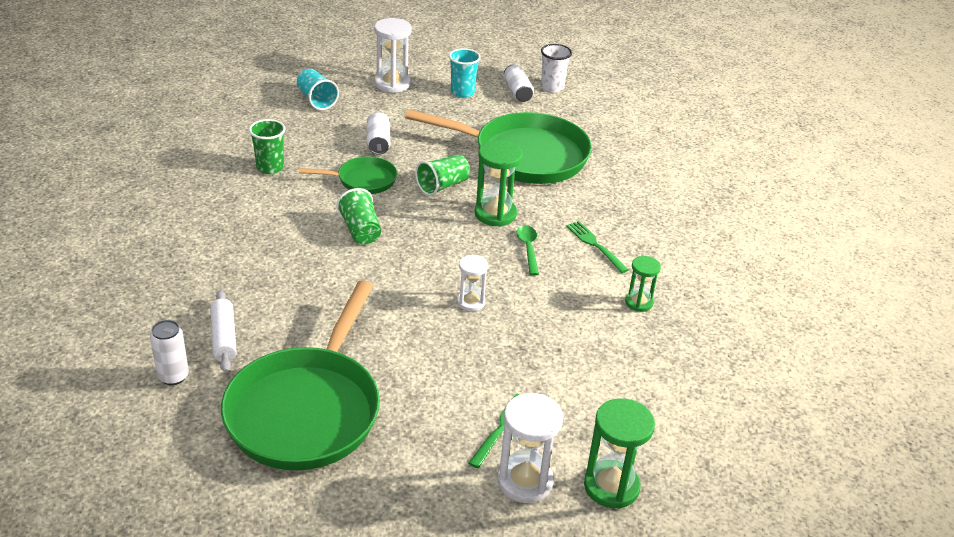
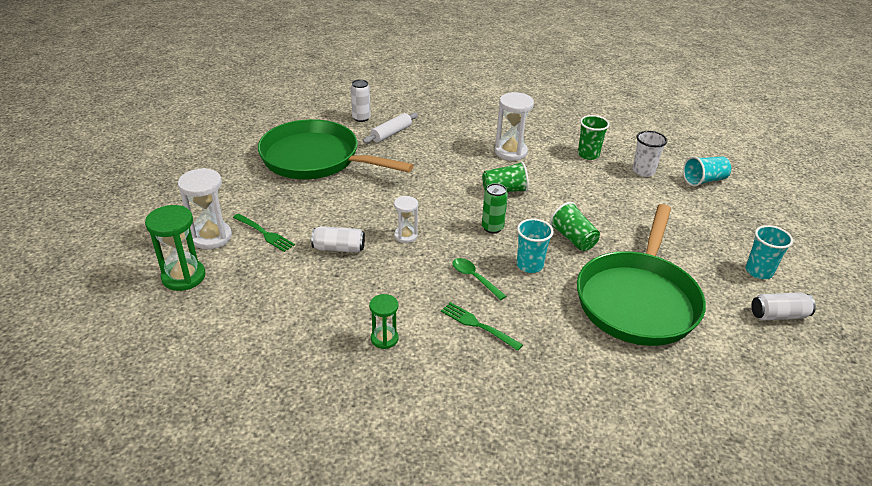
camera: 100 degrees right, 0 degrees up
white rolling pin [210,290,237,373] -> white rolling pin turned 45 degrees counterclockwise [363,113,418,144]
green pan [299,156,397,194] -> none
white can [367,112,390,155] -> white can moved to [311,226,365,253]
white hourglass [374,18,412,93] -> white hourglass moved to [495,92,534,161]
green hourglass [475,140,523,227] -> turquoise cup [517,219,554,273]
green spoon [517,225,539,275] -> green spoon turned 135 degrees counterclockwise [453,258,506,300]
white cup [541,44,572,92] -> white cup moved to [632,131,667,177]
green fork [566,221,628,273] -> green fork turned 120 degrees counterclockwise [441,302,523,351]
none -> green can [482,183,508,234]

